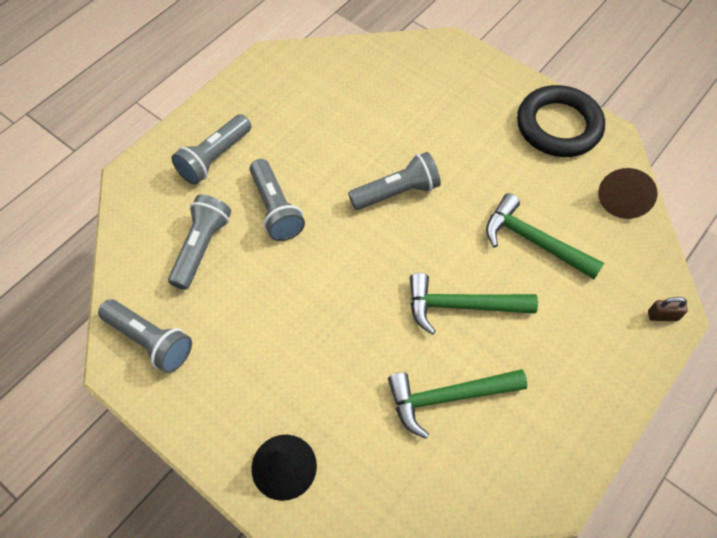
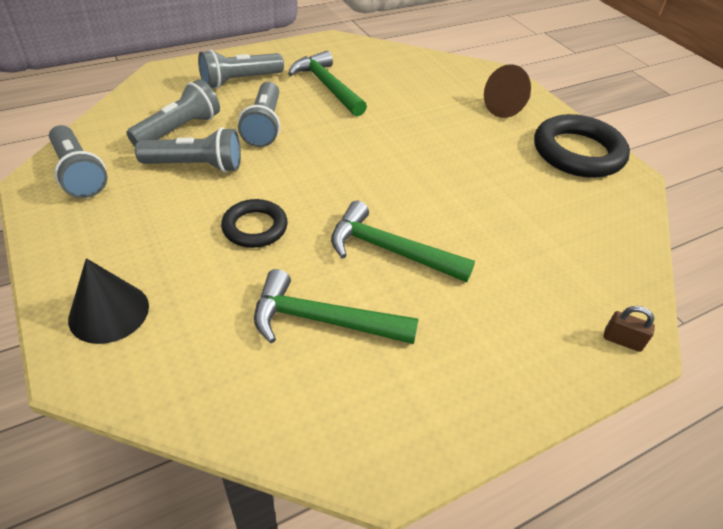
camera: 20 degrees right, 15 degrees down
grey flashlight [348,152,441,210] -> grey flashlight moved to [135,127,241,173]
green hammer [486,193,604,279] -> green hammer moved to [288,51,367,116]
brown cone [598,168,657,219] -> brown cone moved to [484,64,531,118]
none -> black ring [221,199,288,248]

